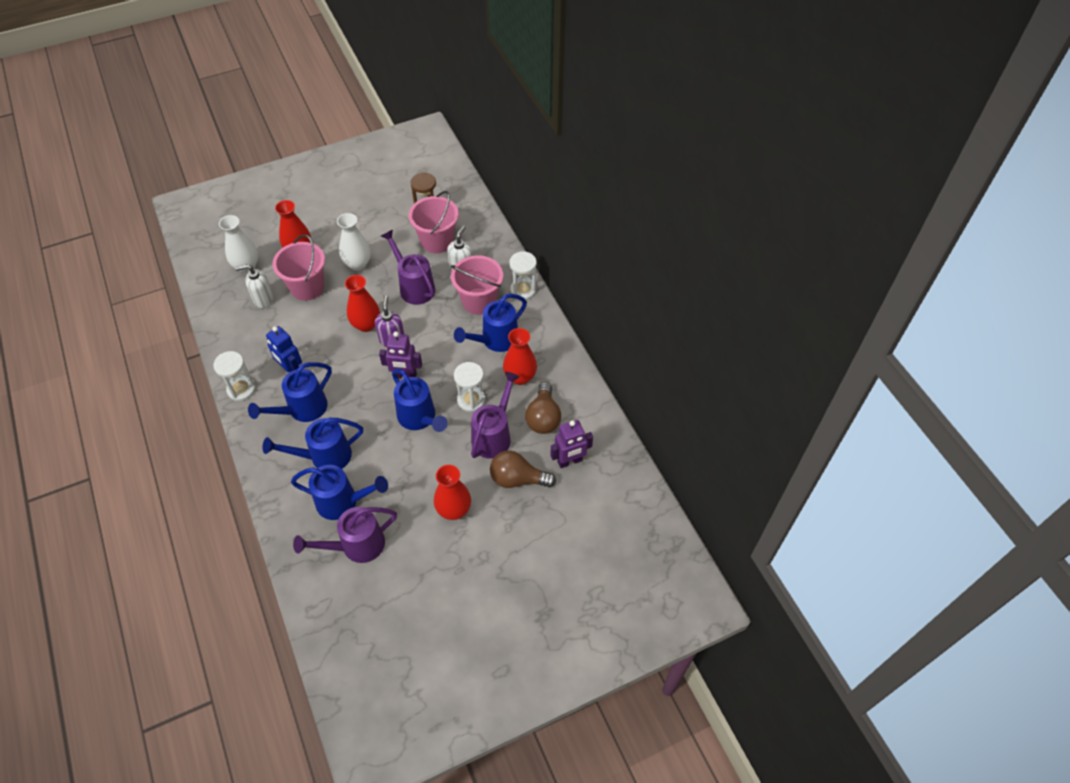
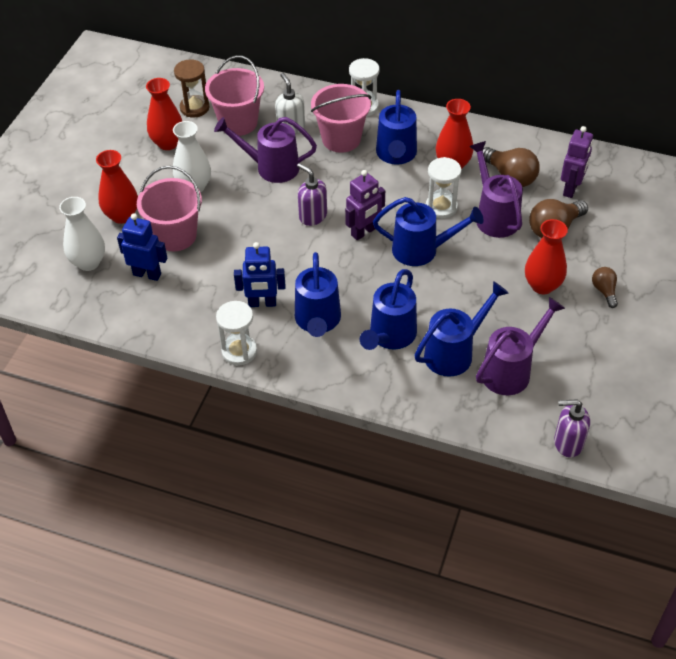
camera: 45 degrees left, 5 degrees down
white soap dispenser [235,264,273,308] -> blue robot [117,213,167,281]
purple watering can [293,507,397,563] -> purple watering can turned 150 degrees counterclockwise [476,297,565,395]
red vase [345,275,380,332] -> red vase moved to [146,78,182,150]
none -> purple soap dispenser [554,399,590,458]
none -> brown light bulb [592,267,618,308]

